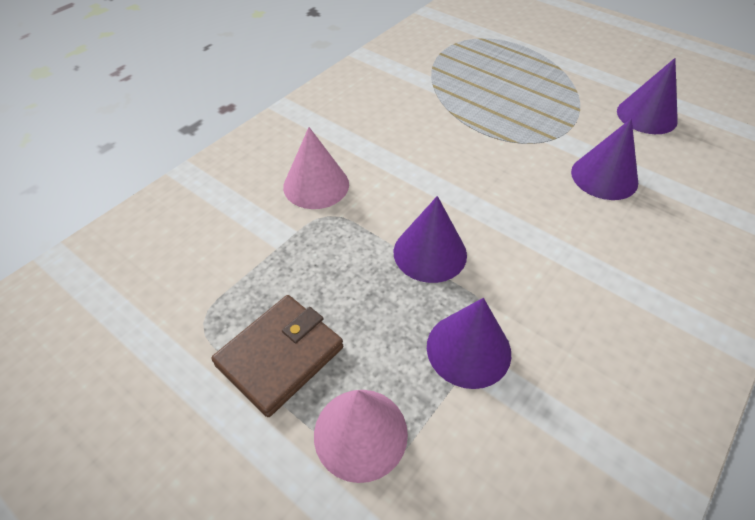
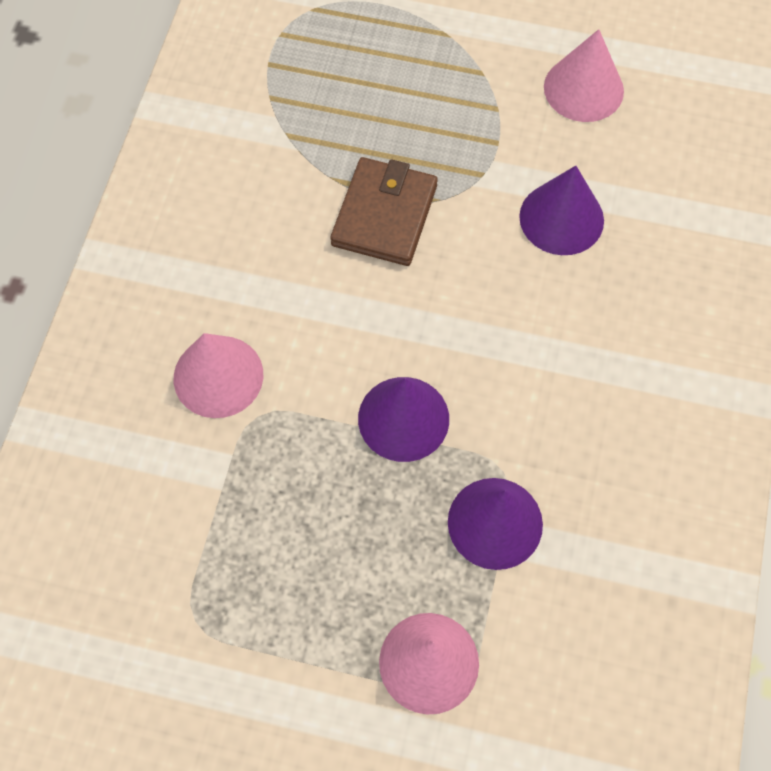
camera: 25 degrees left, 15 degrees up
brown wallet [211,295,343,417] -> brown wallet moved to [330,157,438,266]
purple cone [617,58,678,134] -> pink cone [544,29,624,122]

